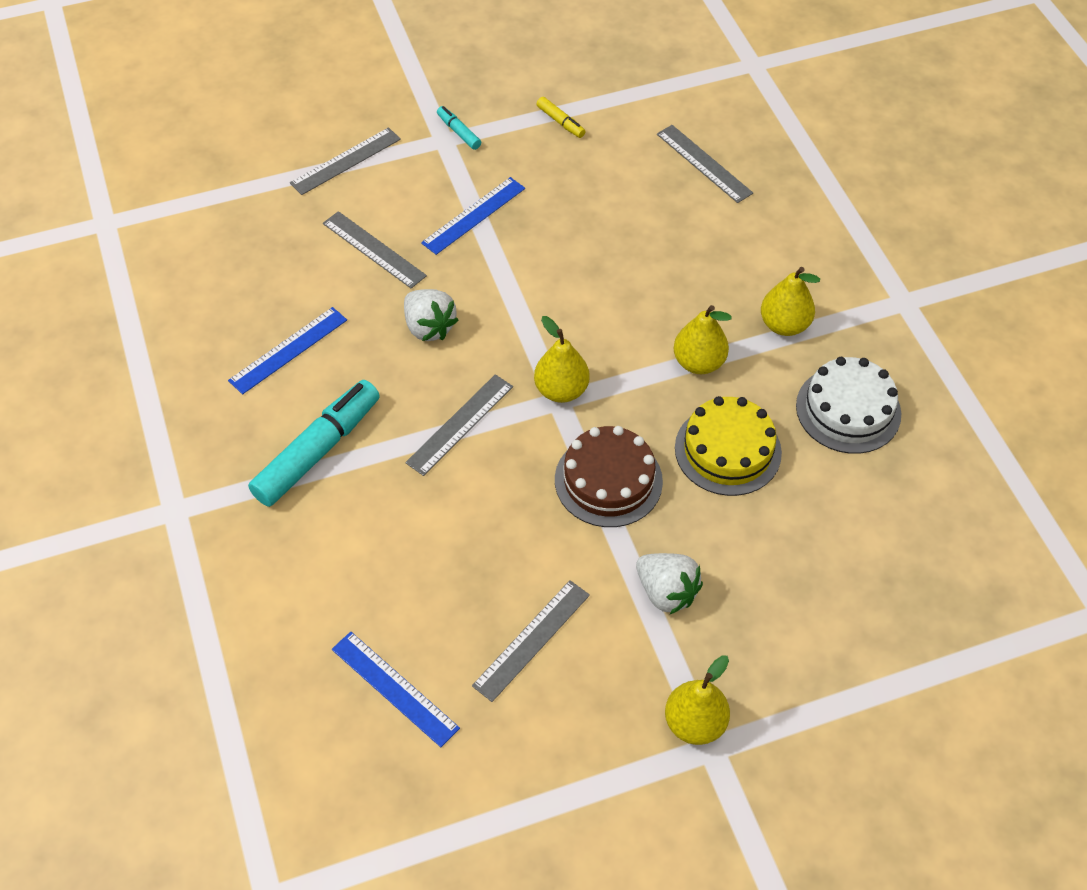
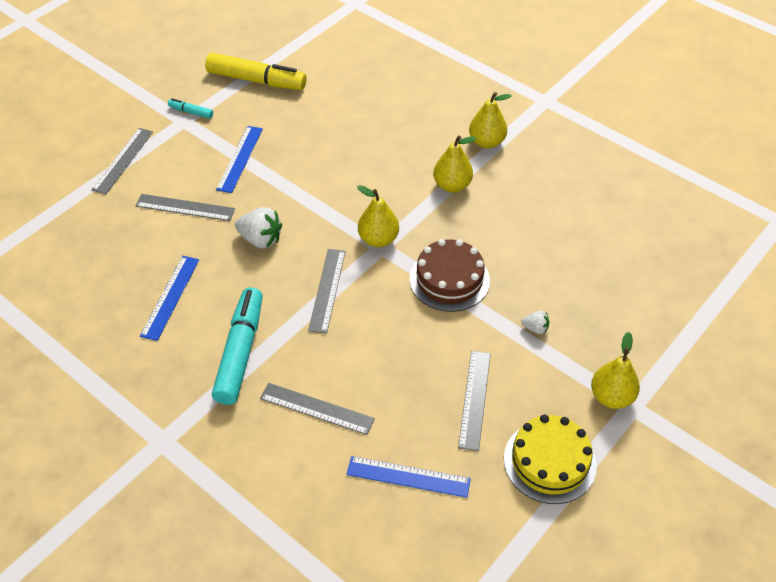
camera: 30 degrees left, 5 degrees down
yellow marker [537,97,586,138] -> yellow marker [205,53,306,90], size x2.22
white strawberry [636,553,703,614] -> white strawberry [522,311,549,334], size x0.53
grey ruler [657,125,753,203] -> grey ruler moved to [260,383,375,435]
yellow cake [675,396,782,496] -> yellow cake moved to [504,415,597,504]
white cake [796,357,901,454] -> none

